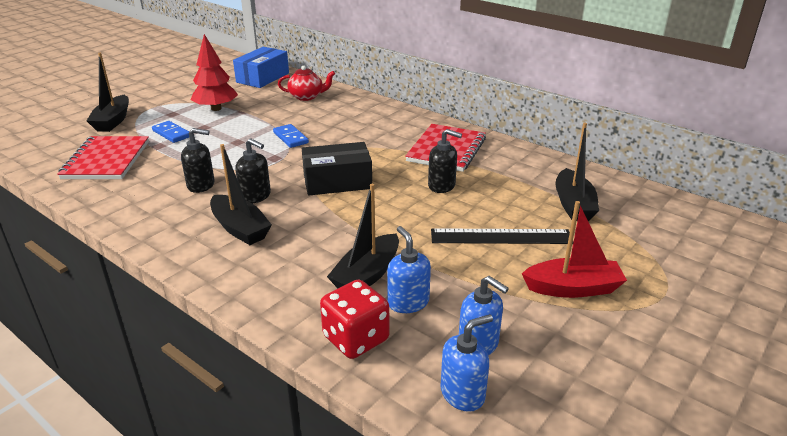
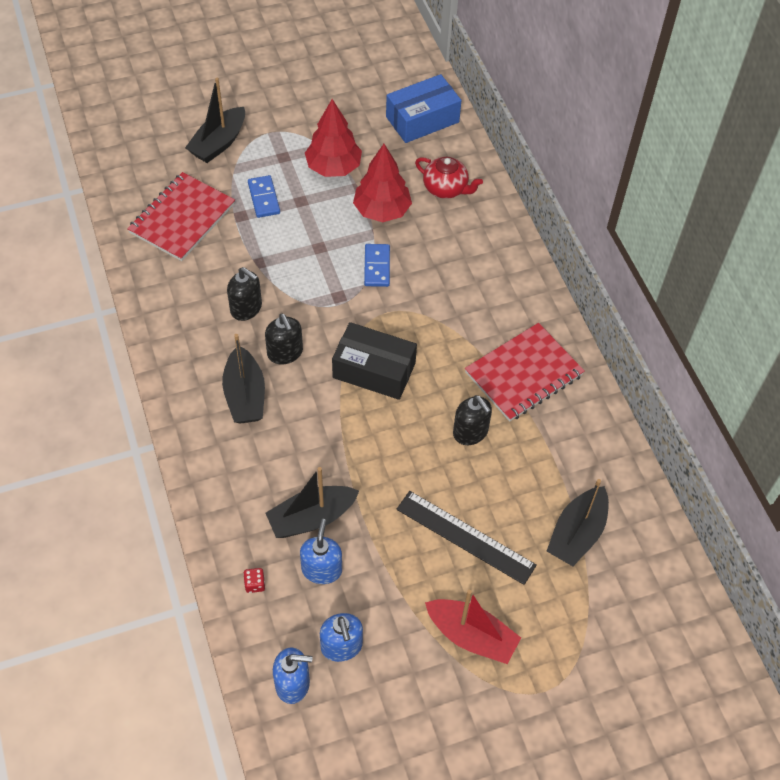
camera: 30 degrees right, 25 degrees up
red dice [320,280,389,359] -> red dice [243,568,265,593], size x0.42
none -> red tree [353,144,412,222]

